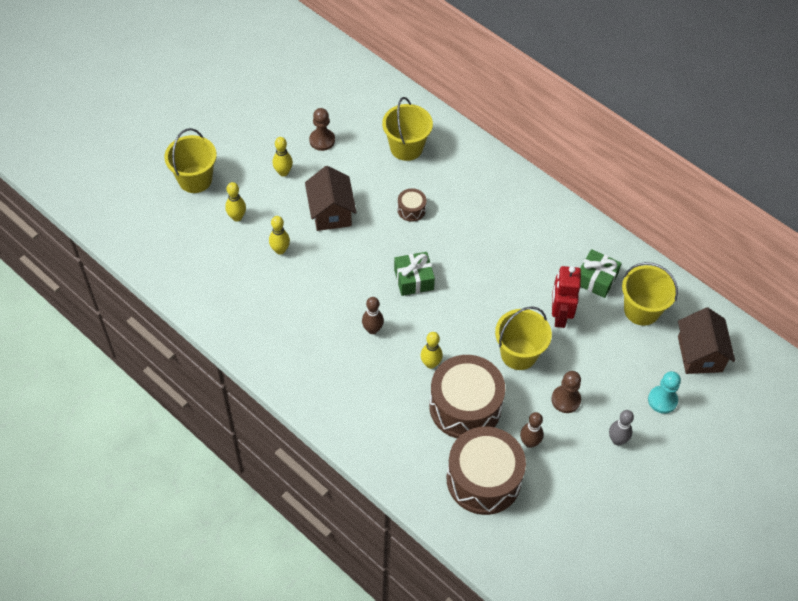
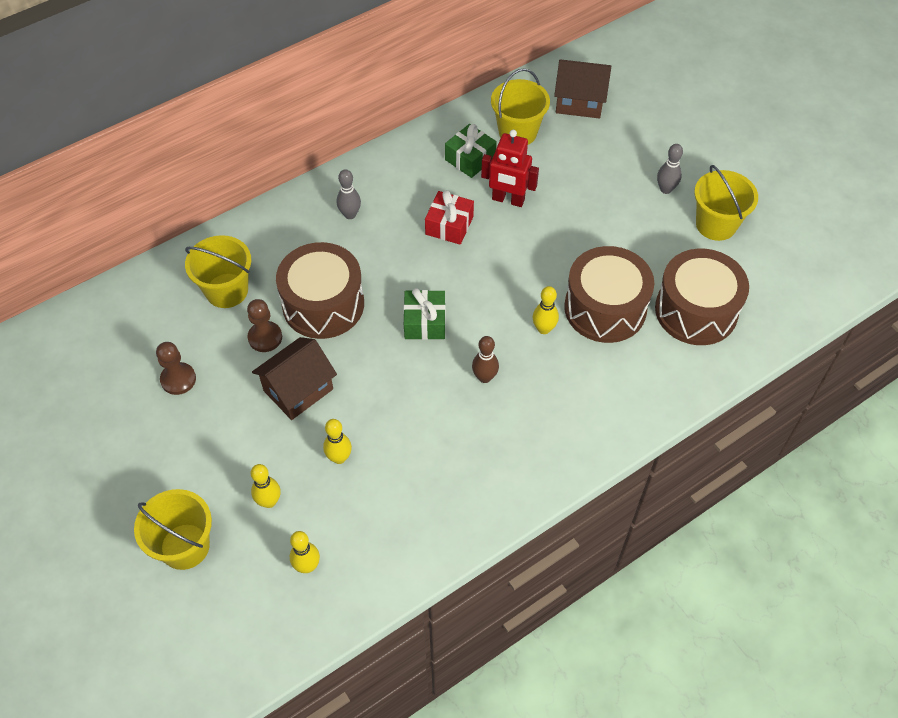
camera: 75 degrees left, 0 degrees up
yellow bowling pin [273,137,293,177] -> yellow bowling pin moved to [290,531,320,573]
brown house [305,166,357,231] -> brown house turned 45 degrees counterclockwise [252,337,337,420]
brown drum [397,188,426,222] -> brown drum [276,242,364,339], size x2.29
yellow bucket [495,306,552,370] -> yellow bucket moved to [694,165,758,241]
brown bowling pin [520,412,543,448] -> none
brown pawn [551,371,581,413] -> brown pawn moved to [247,299,282,352]
turquoise pawn [648,371,681,414] -> none
none -> grey bowling pin [337,169,361,219]
none -> red gift [425,190,474,245]

